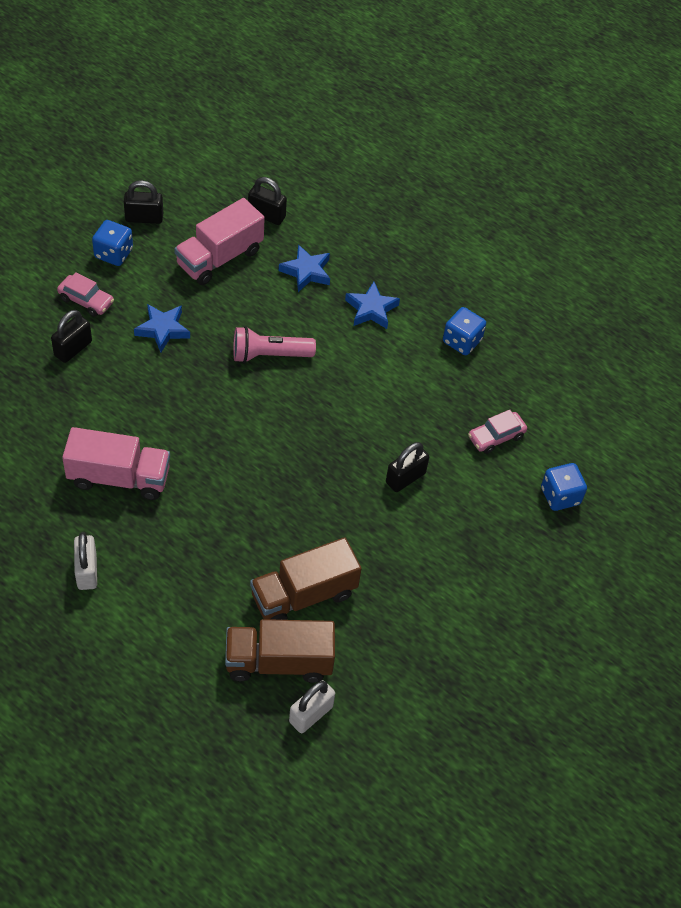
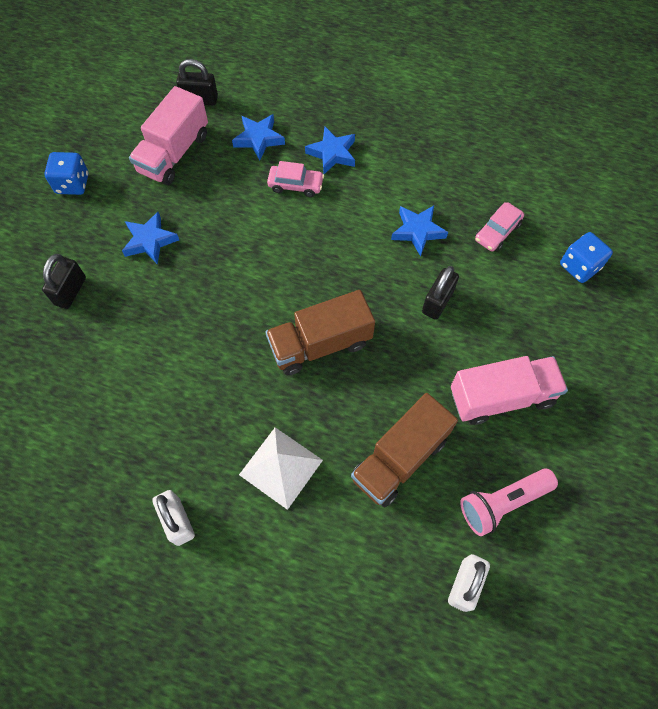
camera: 15 degrees left, 10 degrees up
pink car [57,272,114,317] -> pink car moved to [267,161,324,197]
pink truck [62,427,170,500] -> pink truck moved to [451,356,568,425]
black padlock [124,180,163,224] -> none
brown truck [225,619,335,683] -> brown truck moved to [265,290,375,375]
pink flashlight [233,326,316,363] -> pink flashlight moved to [460,469,558,536]
blue dice [443,307,486,355] -> none
none -> white pyramid [239,427,323,510]
none -> blue star [391,206,448,256]

